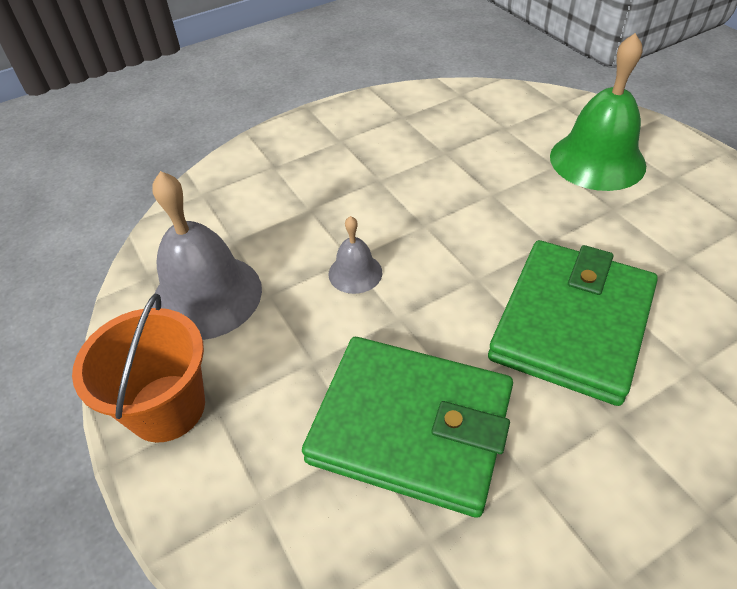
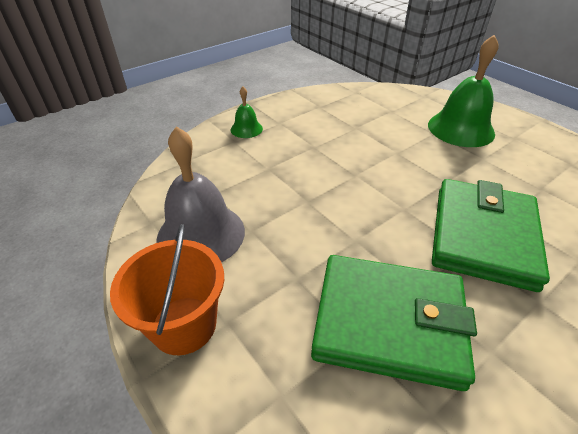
camera: 10 degrees left, 5 degrees down
grey bell [329,216,382,294] -> none
none -> green bell [231,87,263,138]

